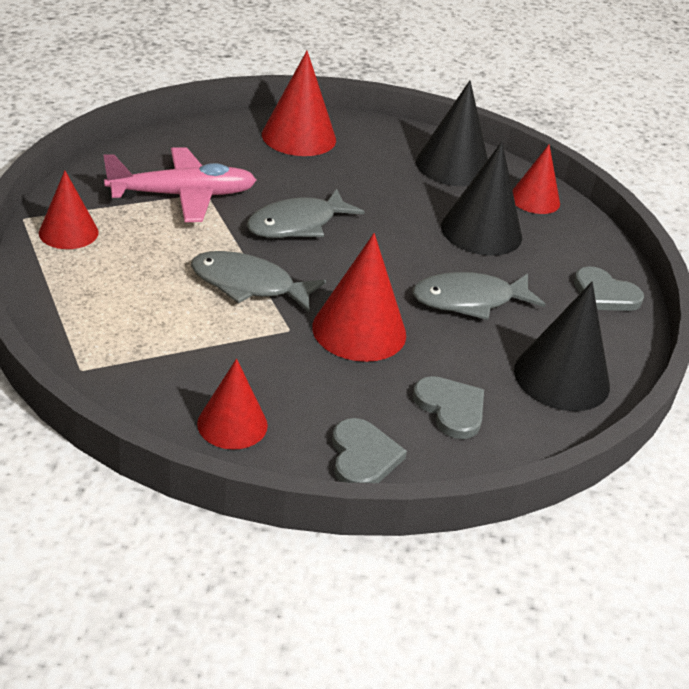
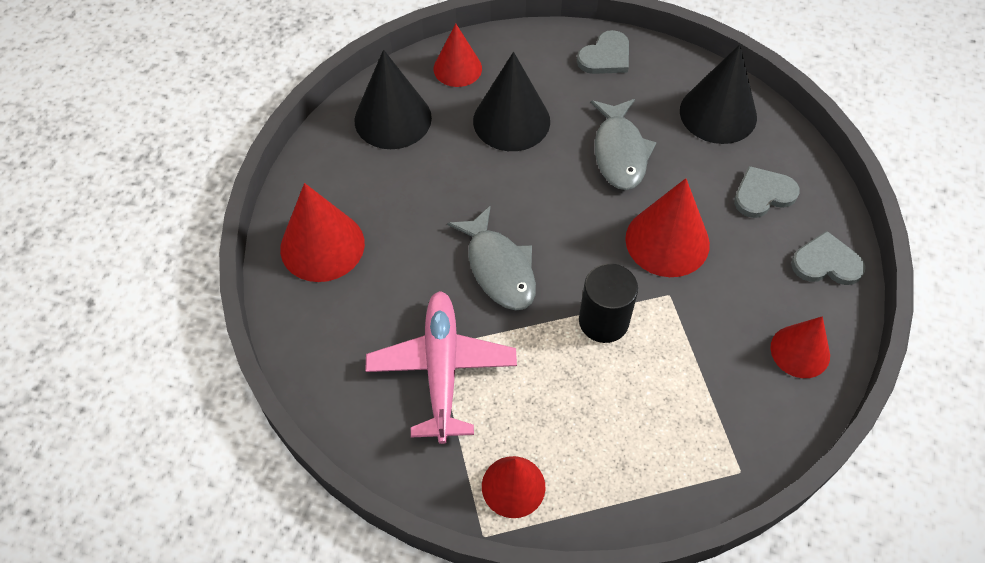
camera: 75 degrees left, 20 degrees up
grey fish [191,251,326,312] -> black cylinder [579,264,638,343]

